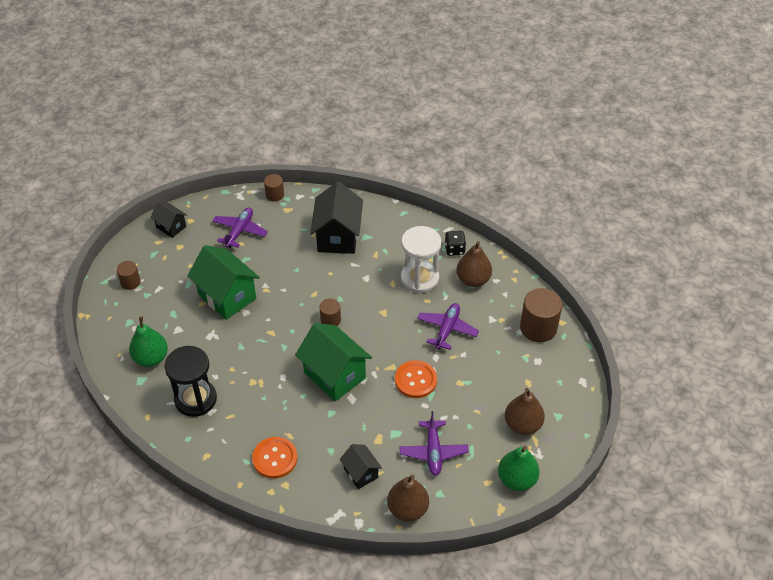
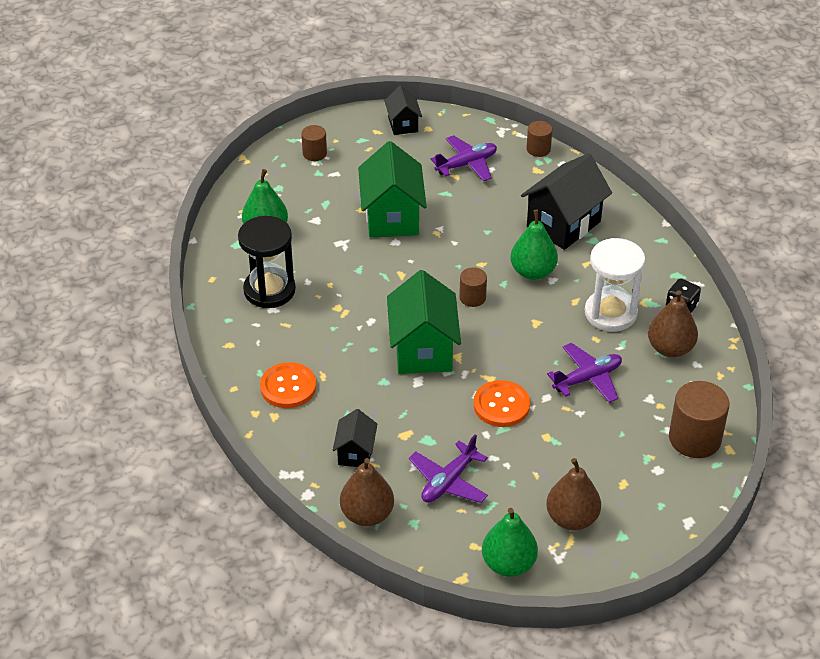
camera: 40 degrees right, 5 degrees down
none -> green pear [510,209,558,280]

